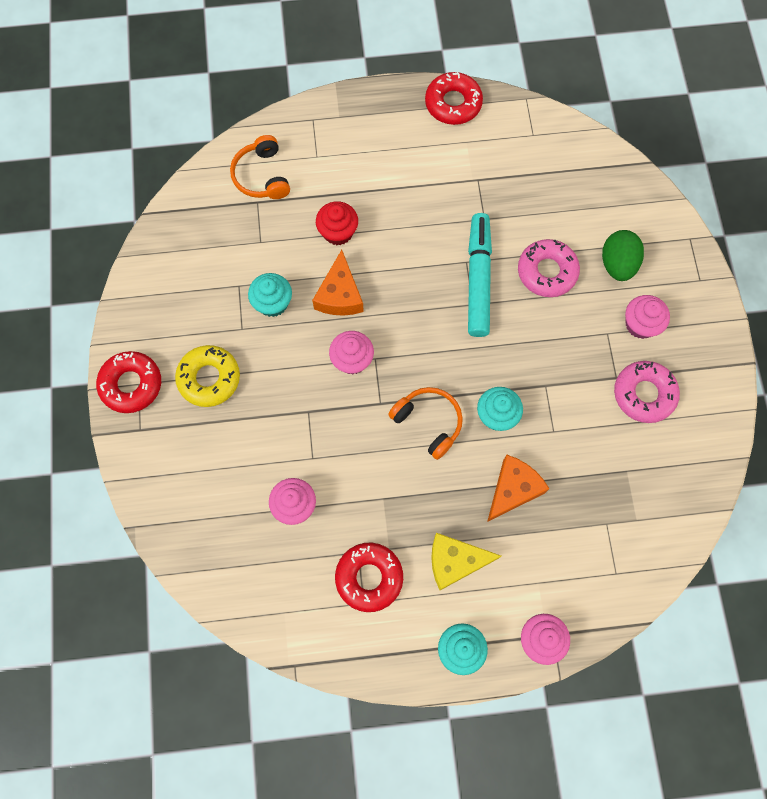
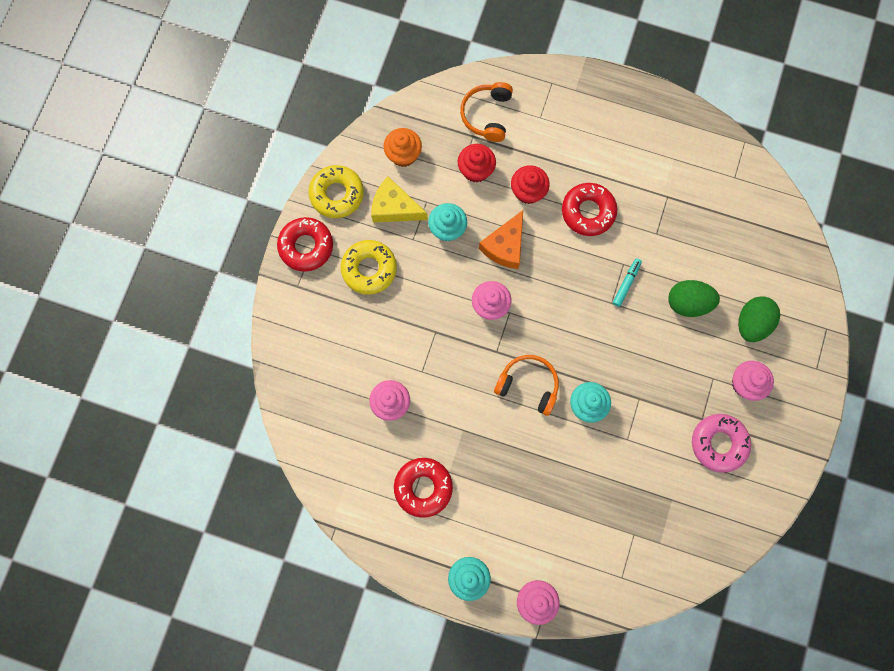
camera: 25 degrees right, 5 degrees up
orange headphones [388,387,463,460] -> orange headphones turned 45 degrees counterclockwise [494,355,559,416]
red donut [425,72,483,125] -> red donut moved to [562,183,617,236]
yellow cheese [431,533,501,590] -> yellow cheese moved to [371,177,428,223]
turquoise marker [468,213,492,337] -> turquoise marker [613,258,642,307], size x0.45
orange cheese [487,455,550,522] -> none
pink donut [518,239,580,297] -> green egg [668,280,720,317]
none -> yellow donut [309,165,364,218]
none -> orange cupcake [384,128,422,167]
none -> red cupcake [458,144,496,183]

